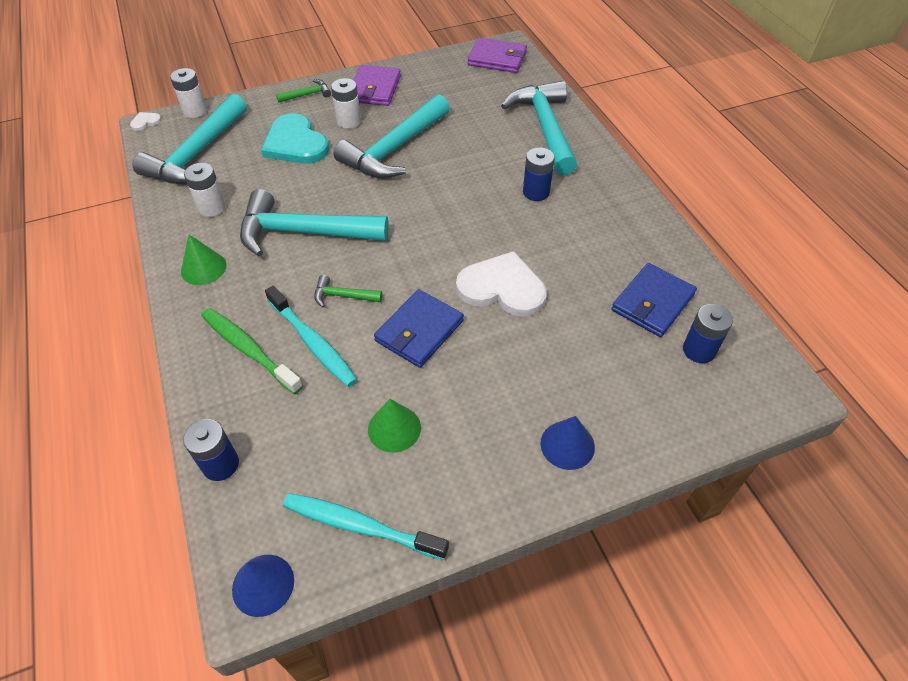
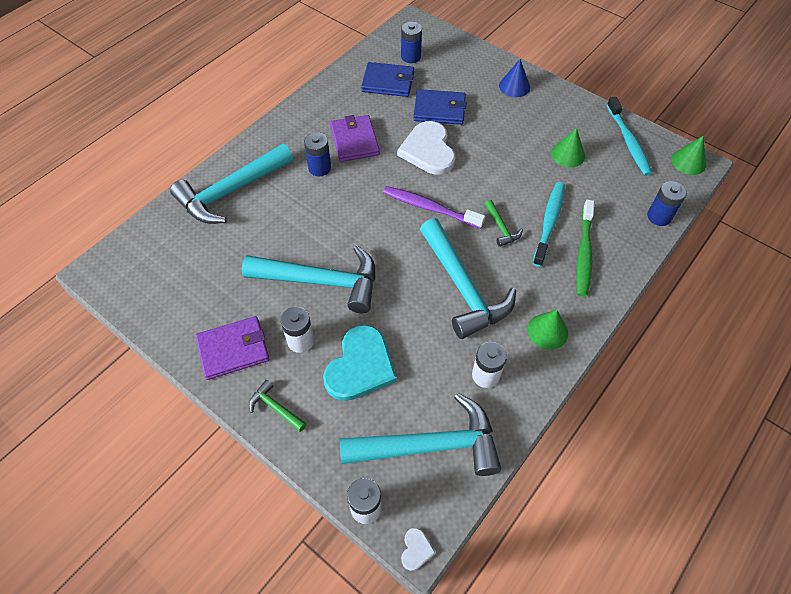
camera: 120 degrees left, 5 degrees up
white heart [130,112,162,131] -> white heart turned 105 degrees counterclockwise [401,528,436,571]
blue cone [232,555,294,617] -> green cone [671,135,706,175]
blue wallet [374,289,464,368] -> blue wallet moved to [414,89,467,125]
purple wallet [468,37,527,73] -> purple wallet moved to [330,115,380,162]
none -> purple toothbrush [383,186,485,229]

